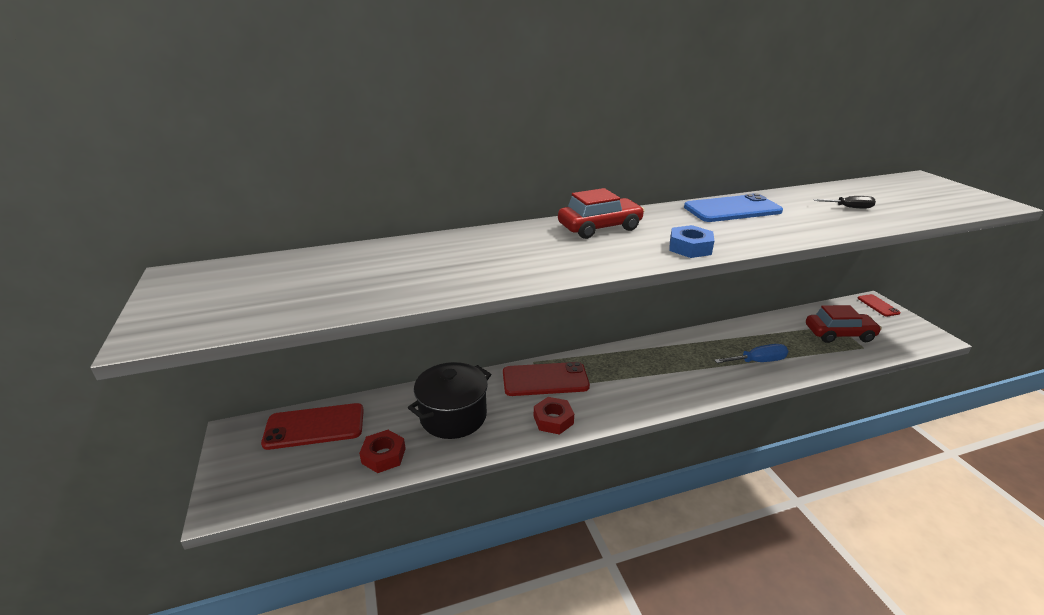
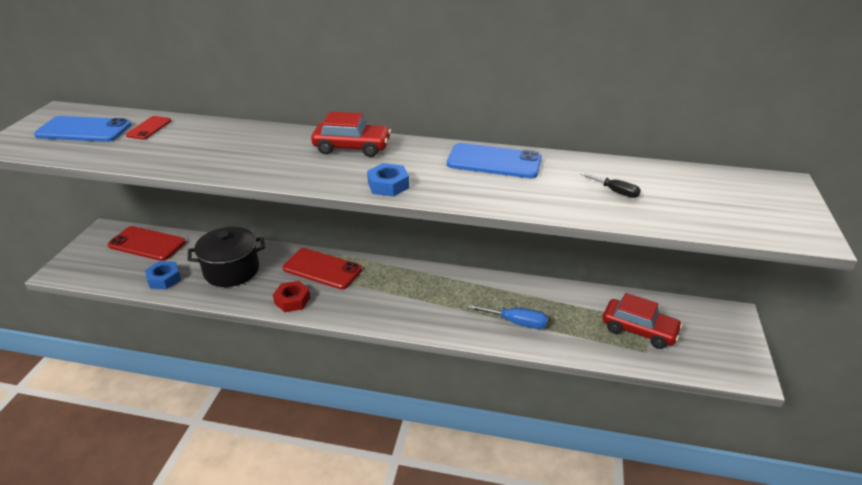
camera: 30 degrees right, 5 degrees up
red nut [359,430,406,473] -> blue nut [145,261,181,289]
red phone [858,294,901,316] -> red phone moved to [126,116,171,139]
none -> blue phone [34,116,131,142]

